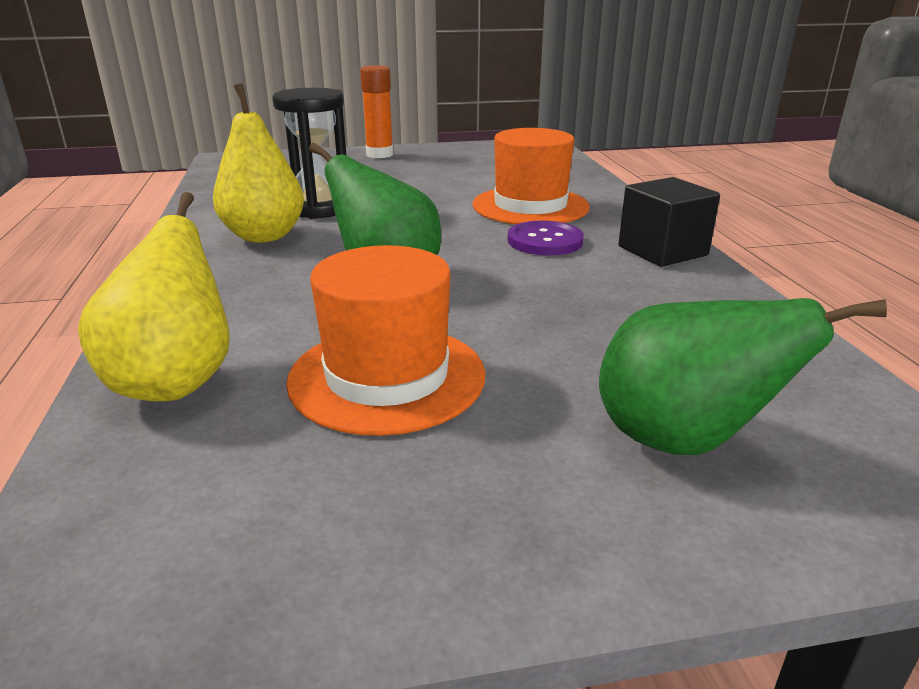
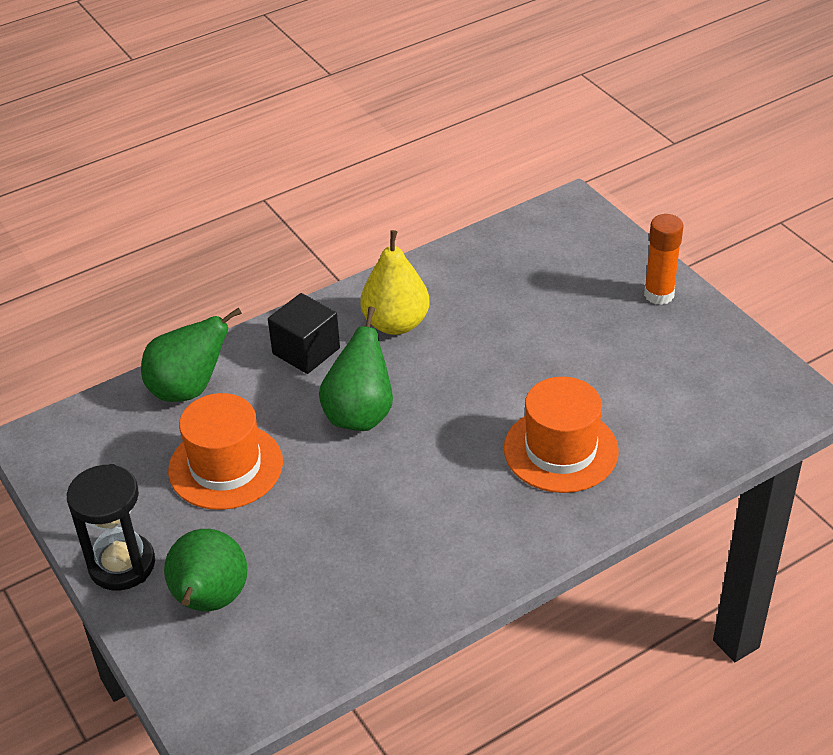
camera: 70 degrees right, 15 degrees up
yellow pear [78,192,230,401] -> green pear [141,307,242,402]
black hourglass [272,88,346,219] -> black hourglass moved to [67,464,155,591]
purple button [507,221,584,255] -> none
black cube [618,177,720,267] -> black cube moved to [268,293,340,374]

